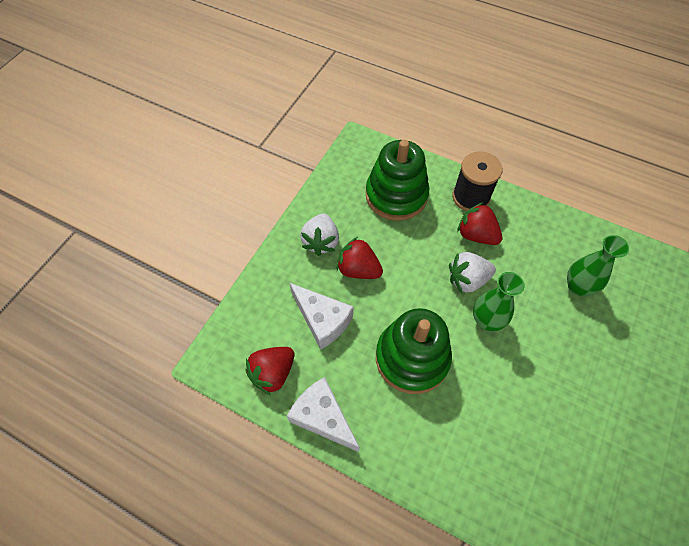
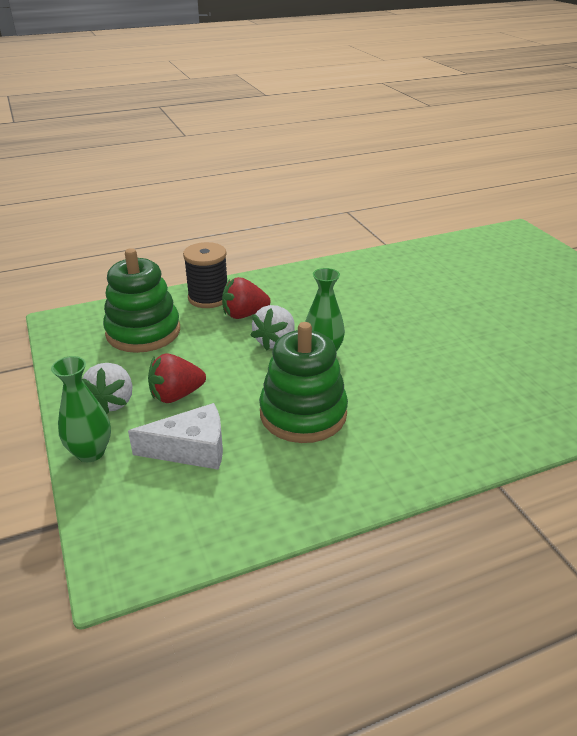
camera: 50 degrees left, 25 degrees down
red strawberry [245,347,294,396] -> none
white cheese [287,377,360,452] -> none
white strawberry [300,214,339,256] -> white strawberry turned 45 degrees clockwise [82,363,133,414]
green vase [567,235,629,296] -> green vase moved to [51,356,111,462]

